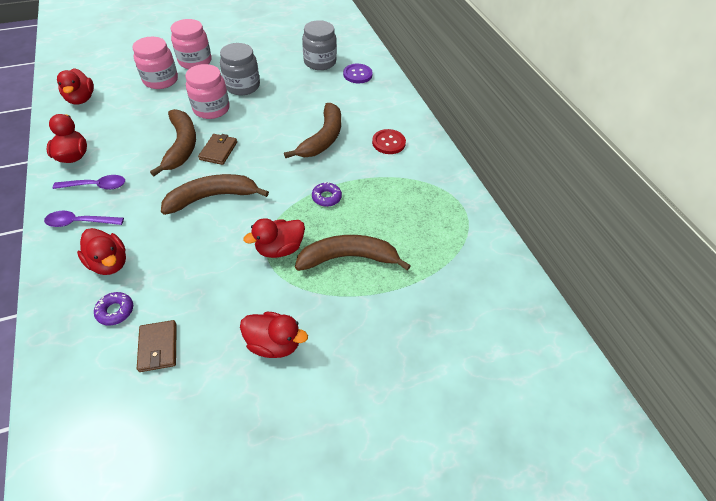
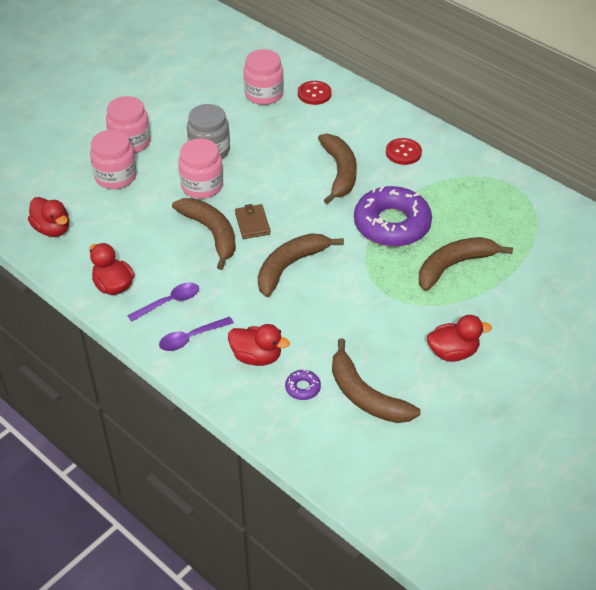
camera: 25 degrees left, 5 degrees down
brown wallet [137,320,177,372] -> brown banana [332,339,421,423]
red duck [243,218,305,258] -> none
grey jar [302,20,337,70] -> pink jar [244,49,284,105]
purple donut [312,182,342,207] -> purple donut [354,186,432,247], size x2.50
purple button [343,64,373,83] -> red button [298,81,332,105]

